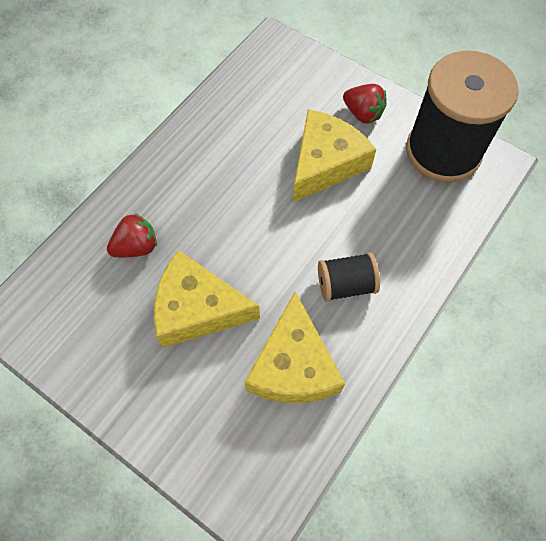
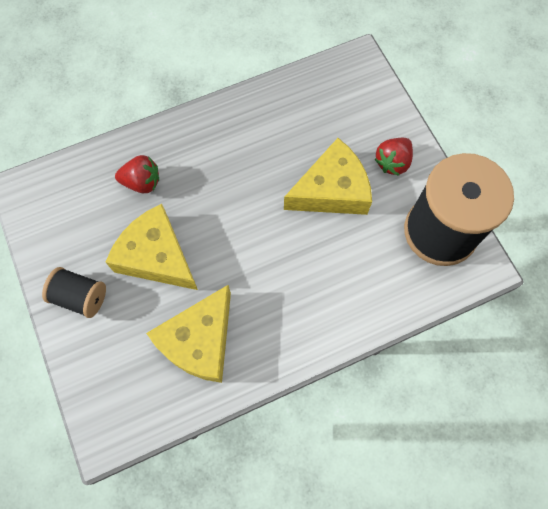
camera: 30 degrees right, 5 degrees up
black spool [318,252,380,302] -> black spool moved to [42,267,106,318]
red strawberry [343,84,387,124] -> red strawberry turned 60 degrees clockwise [375,138,413,176]

